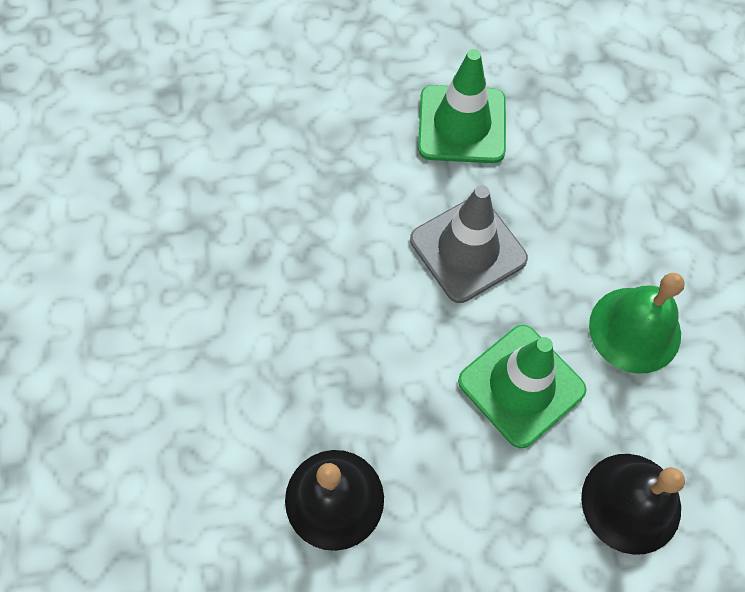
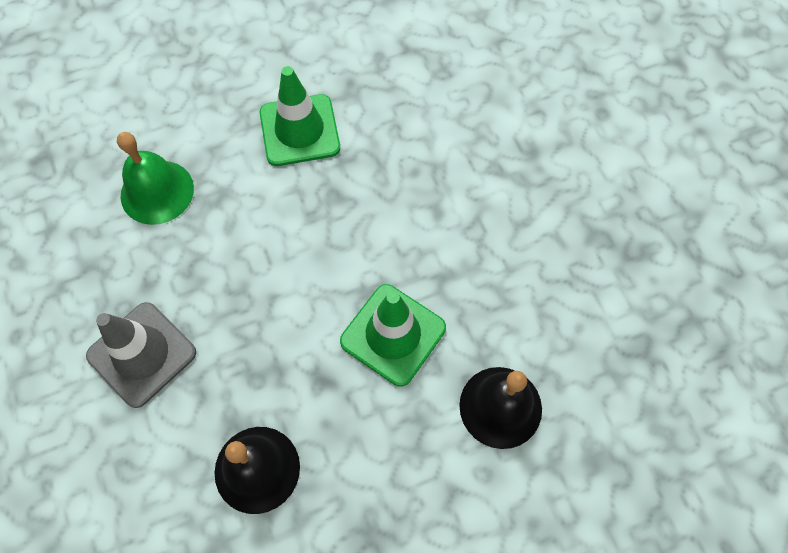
camera: 15 degrees left, 0 degrees up
grey traffic cone [410,185,528,303] -> grey traffic cone moved to [86,302,196,408]
green bell [589,273,685,374] -> green bell moved to [117,132,194,225]

